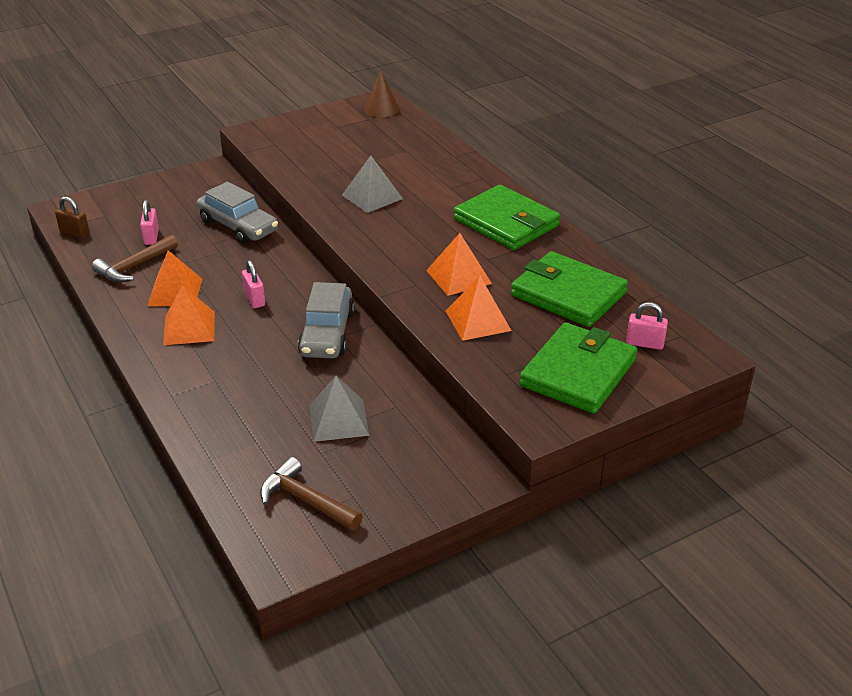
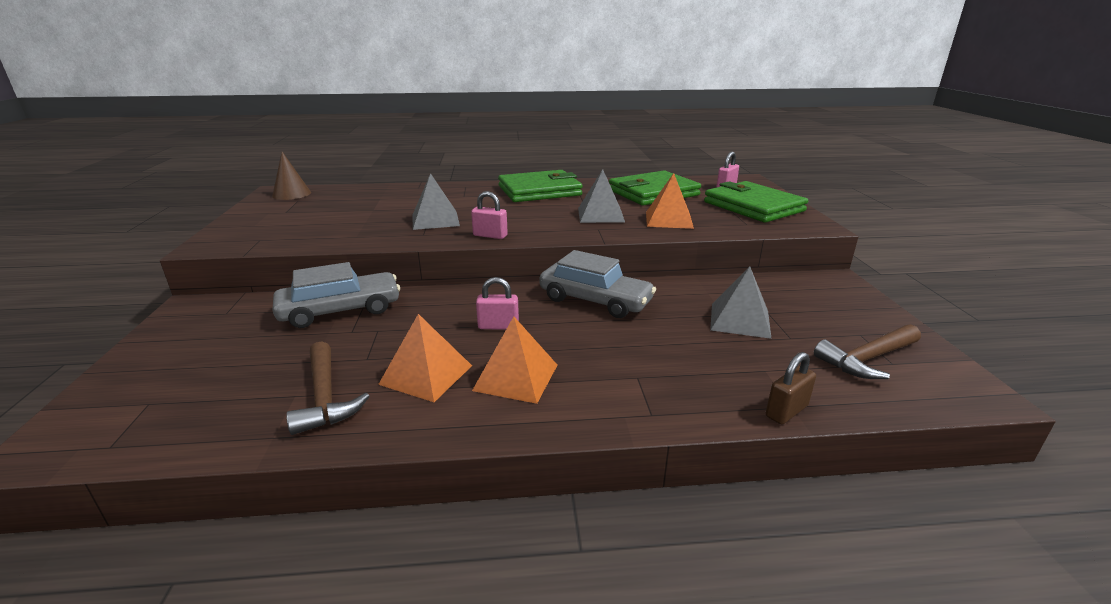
camera: 65 degrees left, 10 degrees down
brown padlock [55,196,90,238] -> brown padlock moved to [766,352,816,424]
pink padlock [140,200,159,245] -> pink padlock moved to [471,191,508,239]
orange pyramid [426,233,492,296] -> grey pyramid [578,169,625,223]

